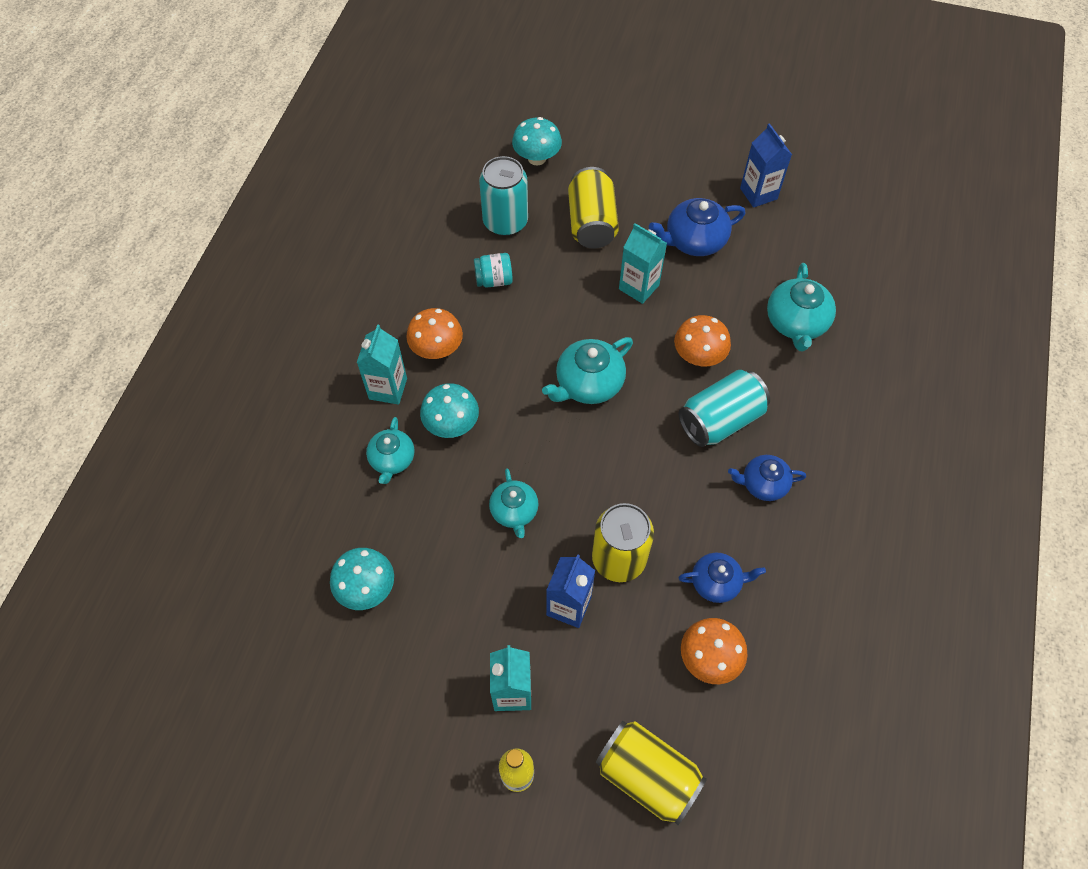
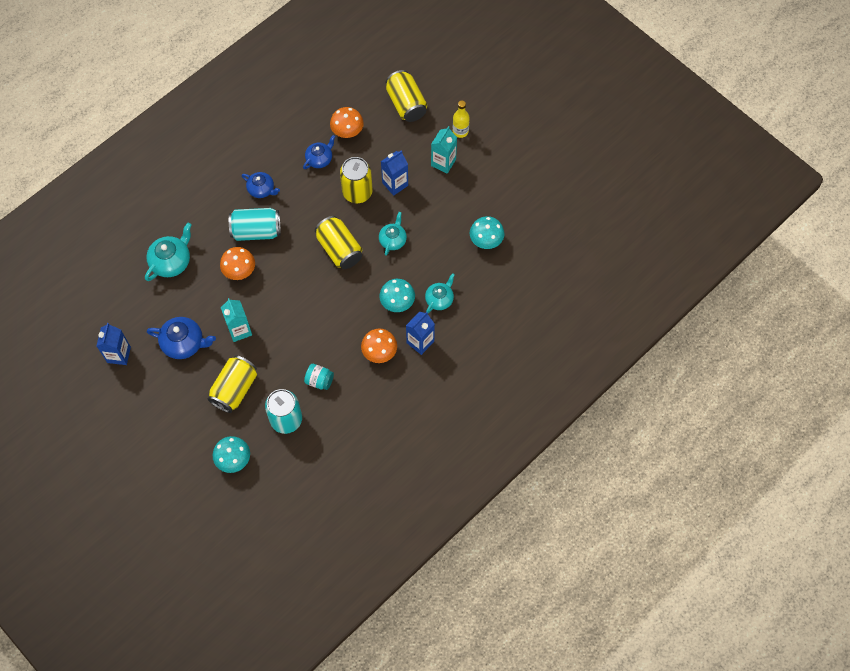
camera: 150 degrees left, 5 degrees up
turquoise carton [357,324,407,405] -> blue carton [406,312,435,355]
turquoise teapot [542,337,633,404] -> none
blue teapot [678,553,766,603] -> blue teapot turned 105 degrees clockwise [303,135,336,169]
none -> yellow can [315,216,362,269]

